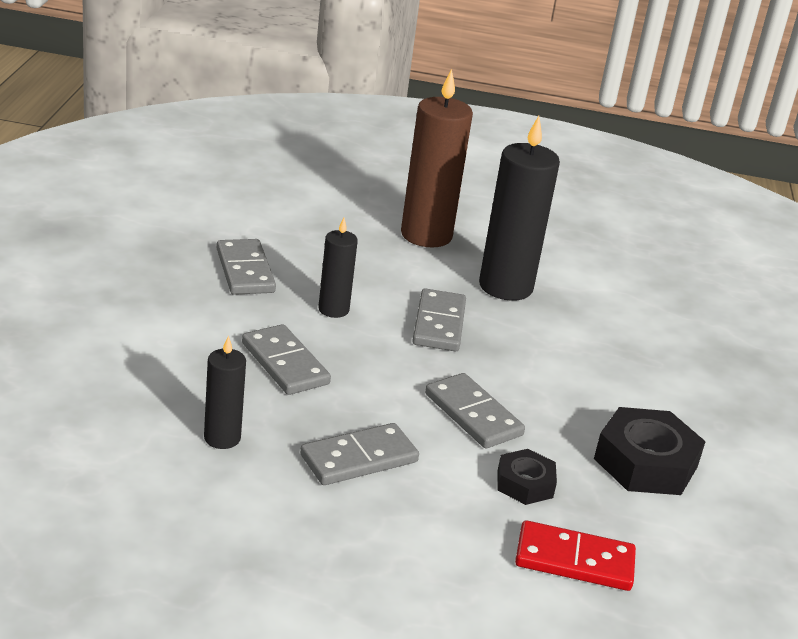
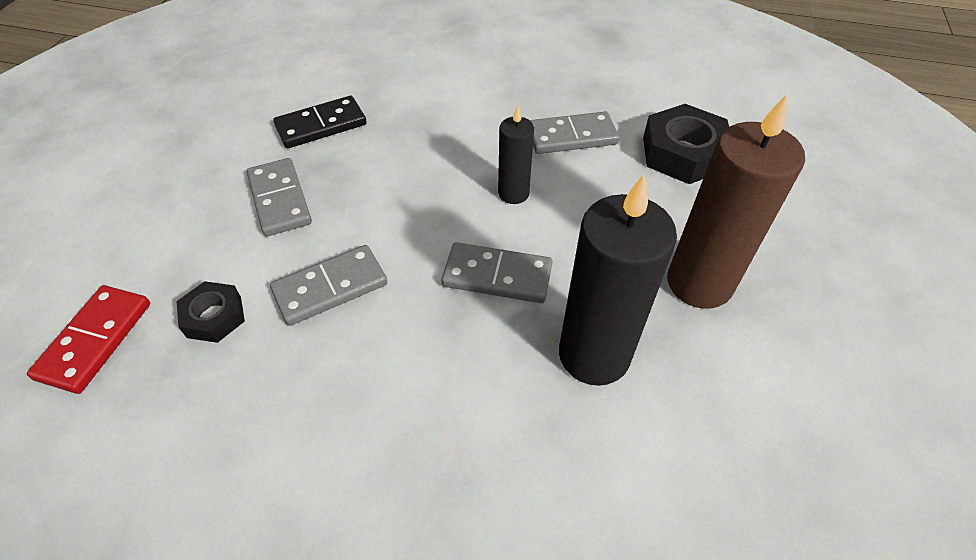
camera: 100 degrees right, 20 degrees up
black candle [204,335,246,449] -> black domino [273,96,367,148]
grey domino [242,324,331,395] -> none
black nut [594,407,706,495] -> black nut moved to [643,104,729,184]

